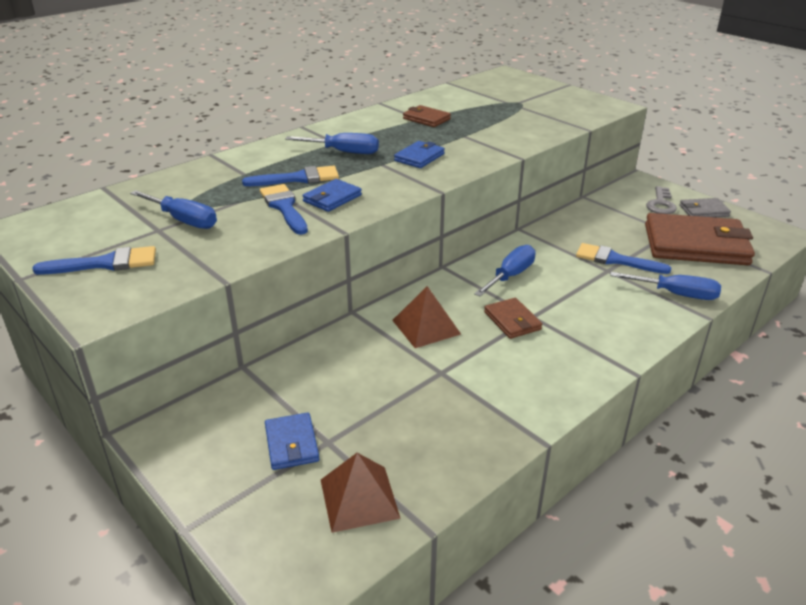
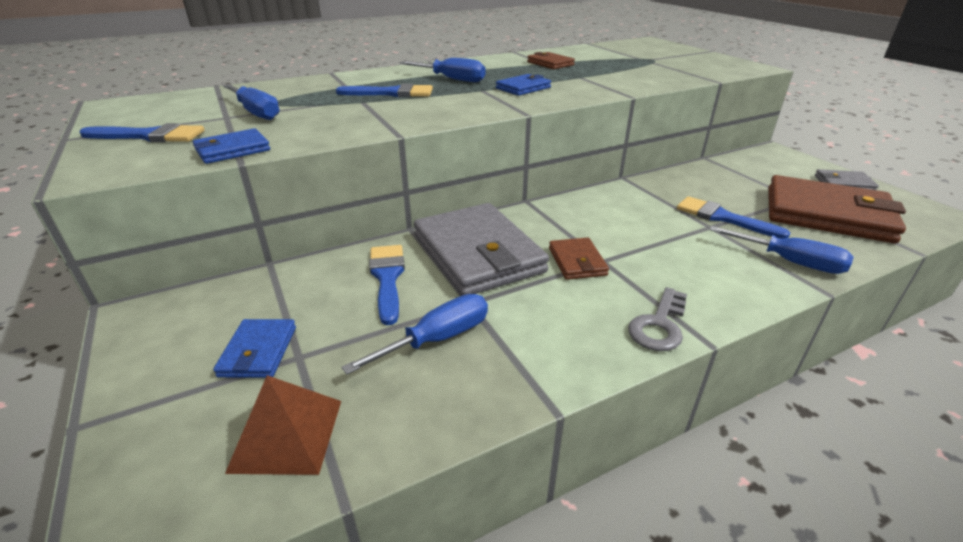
camera: 15 degrees right, 0 degrees up
blue brush [260,184,308,235] -> blue brush moved to [369,245,405,325]
blue wallet [302,179,362,212] -> blue wallet moved to [193,128,270,164]
brown pyramid [392,286,461,348] -> grey wallet [414,203,549,296]
blue screwdriver [474,245,536,296] -> blue screwdriver moved to [341,294,488,375]
grey key [646,186,677,214] -> grey key moved to [628,287,687,351]

